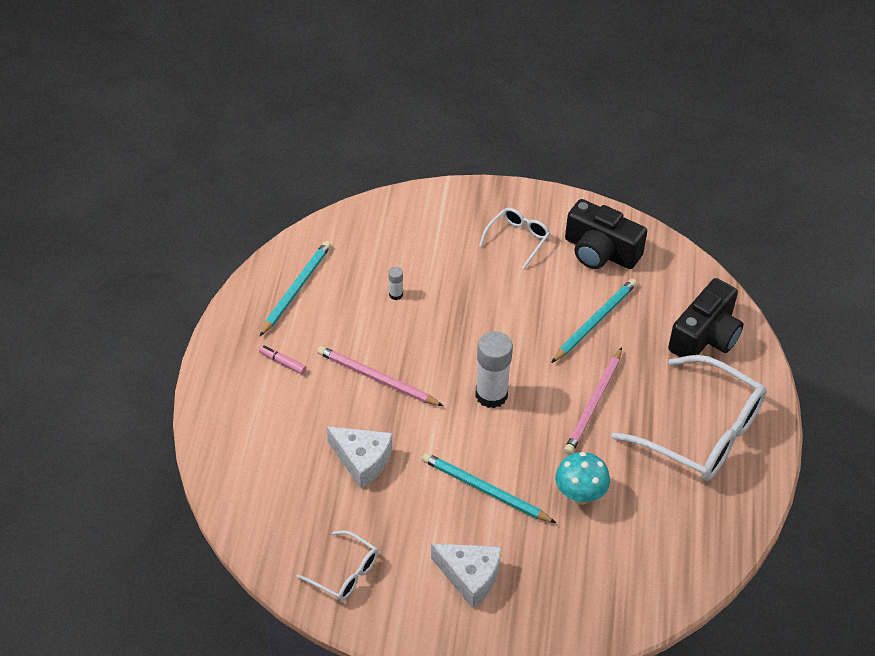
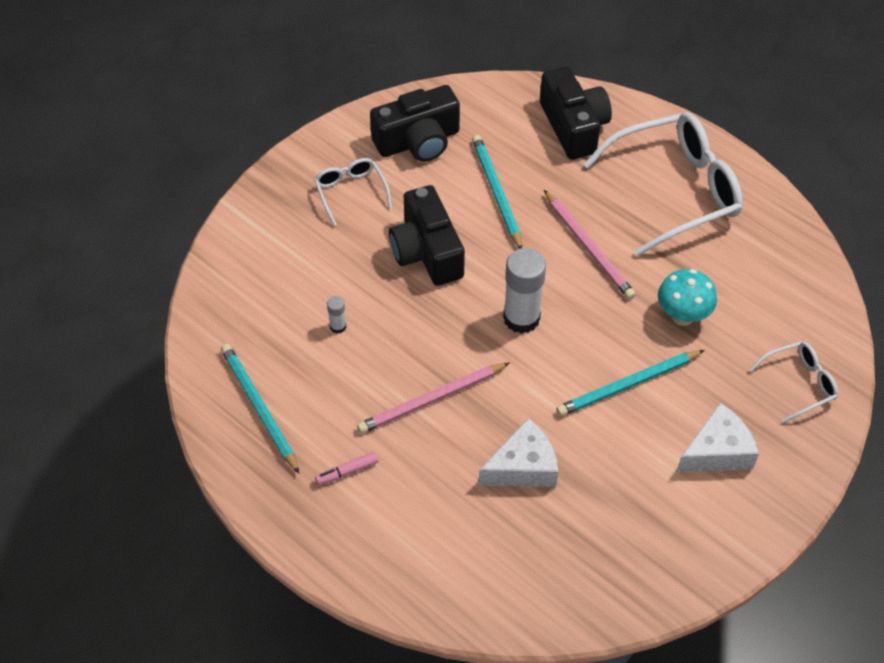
camera: 55 degrees left, 5 degrees up
white glasses [296,530,378,601] -> white glasses moved to [749,341,838,423]
none -> black camera [389,185,465,286]

